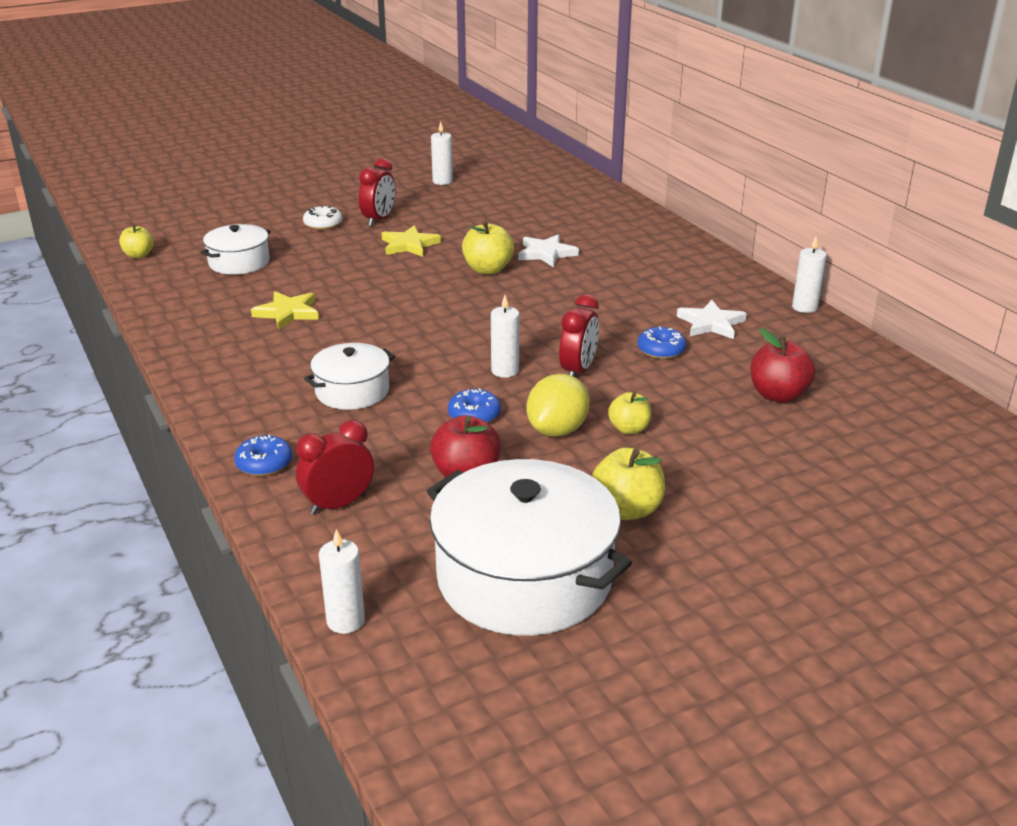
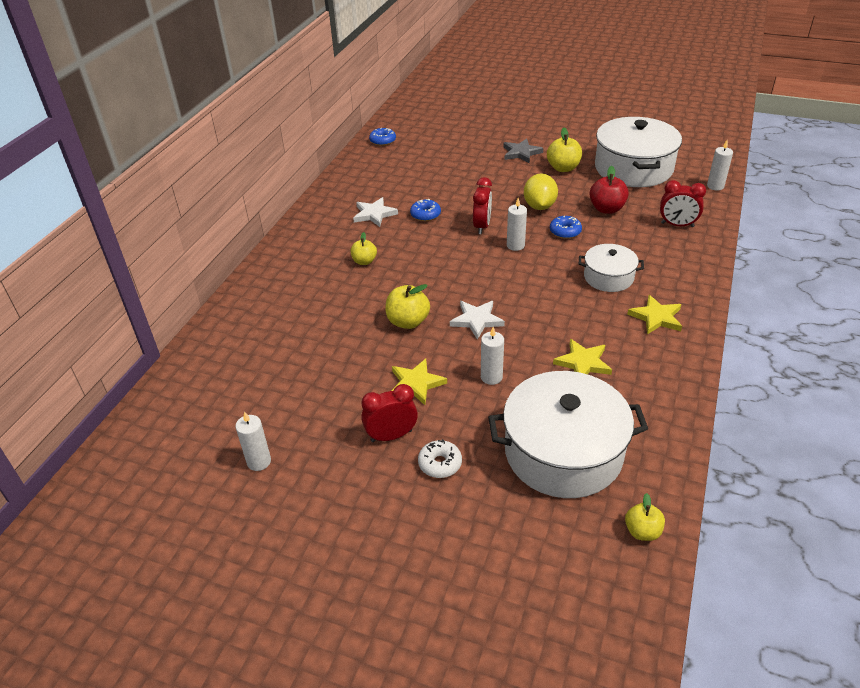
camera: 130 degrees left, 10 degrees up
white pot [201,224,271,275] -> white pot [488,371,648,498], size x1.87
blue donut [234,434,292,476] -> blue donut moved to [369,128,396,146]
white star [518,234,579,267] -> white star moved to [450,301,505,339]
yellow lemon [526,374,589,437] -> yellow lemon turned 75 degrees counterclockwise [524,173,558,210]
red clock [559,294,599,377] -> red clock turned 120 degrees clockwise [473,177,492,234]
yellow apple [608,392,651,434] -> yellow apple moved to [351,232,377,265]
red apple [750,328,815,403] -> none
white candle [792,236,827,313] -> white candle moved to [481,327,504,385]
none -> grey star [503,138,543,163]
none -> yellow star [627,295,682,334]

